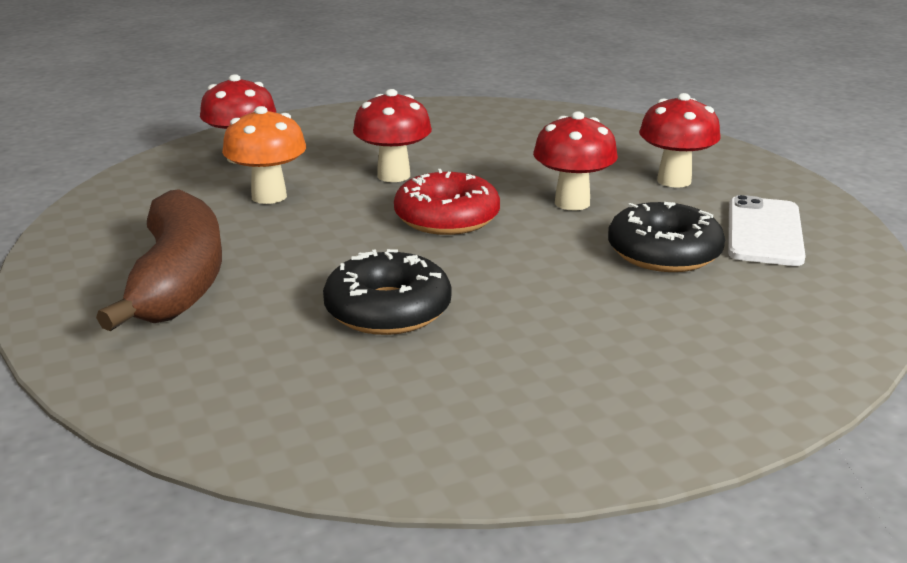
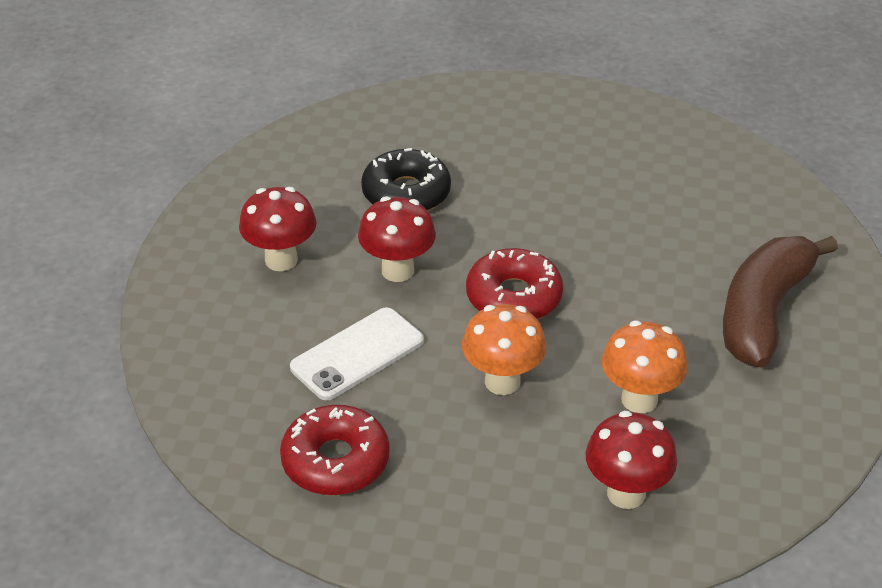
camera: 145 degrees left, 15 degrees up
black donut [323,249,452,335] -> none
red mushroom [353,89,432,182] -> orange mushroom [462,304,546,395]
white phone [728,195,806,266] -> white phone moved to [290,307,424,400]
none -> red donut [280,405,390,495]

